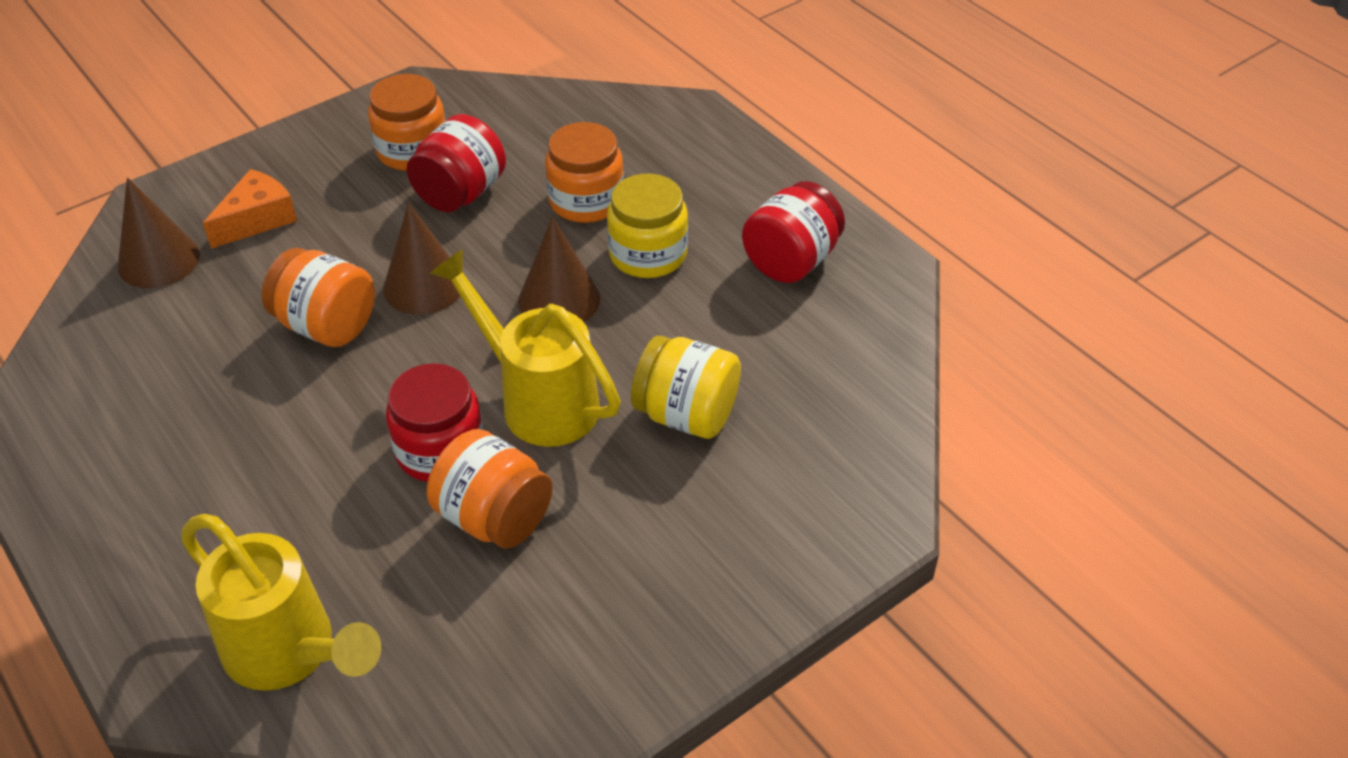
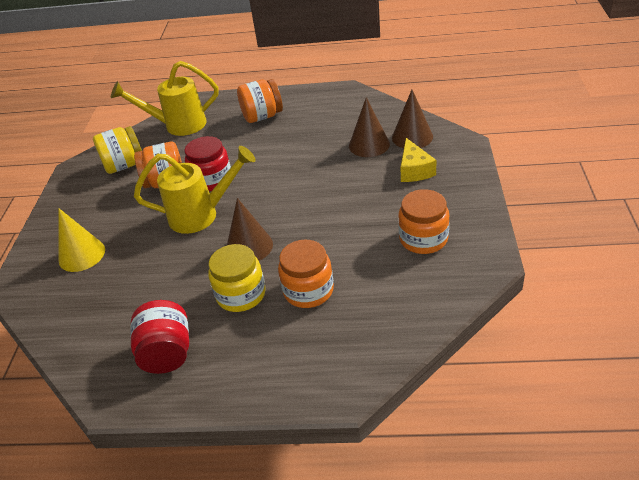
camera: 135 degrees right, 5 degrees down
orange cheese [203,169,297,249] -> yellow cheese [400,138,436,182]
orange jar [262,248,375,347] -> orange jar moved to [237,79,283,123]
brown cone [383,203,460,315] -> brown cone moved to [349,97,390,157]
red jar [407,114,506,212] -> none
yellow jar [631,336,741,439] -> yellow jar moved to [93,126,142,174]
none -> yellow cone [59,208,105,272]

